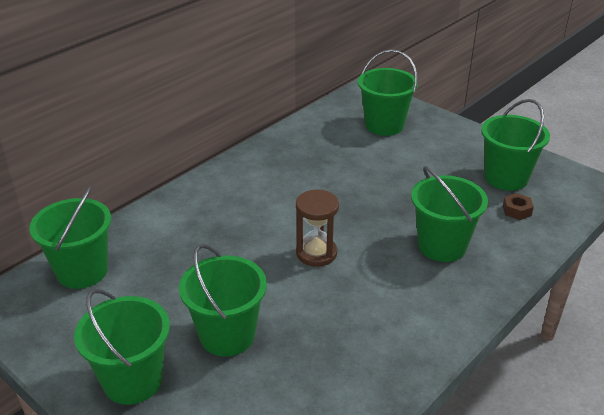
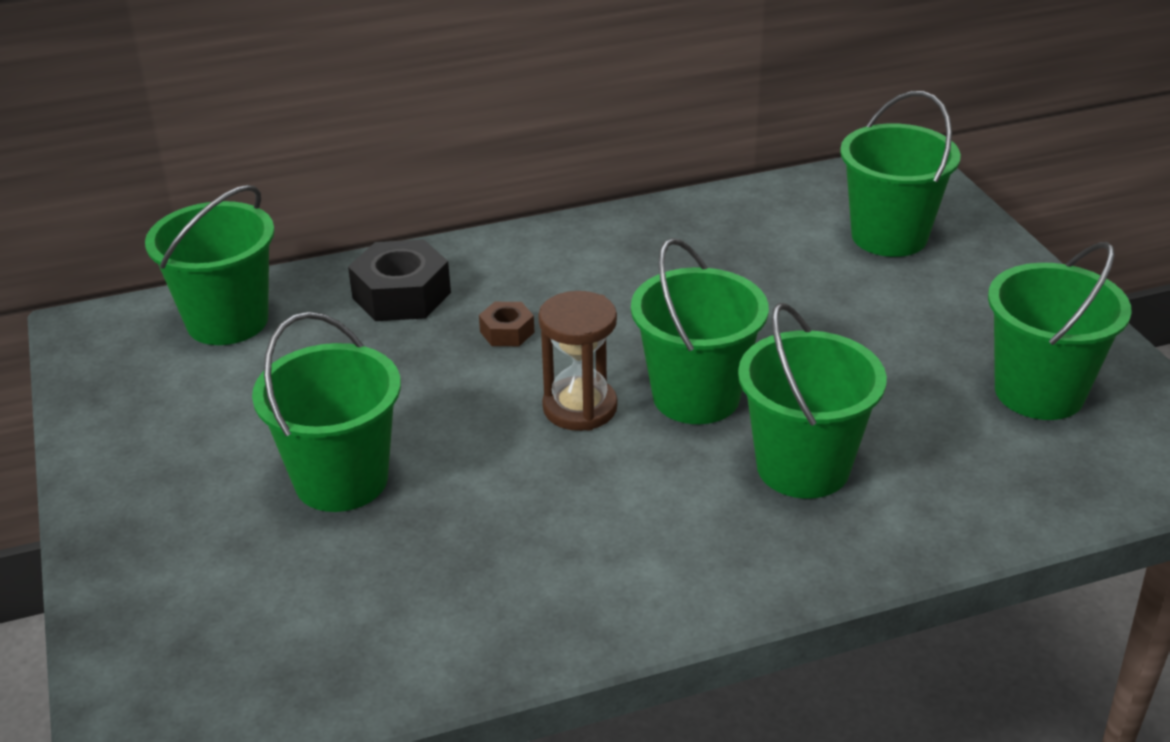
camera: 30 degrees right, 0 degrees up
green bucket [74,289,170,405] -> green bucket moved to [631,238,769,424]
brown nut [503,193,534,220] -> brown nut moved to [479,302,535,346]
none -> black nut [348,239,451,321]

